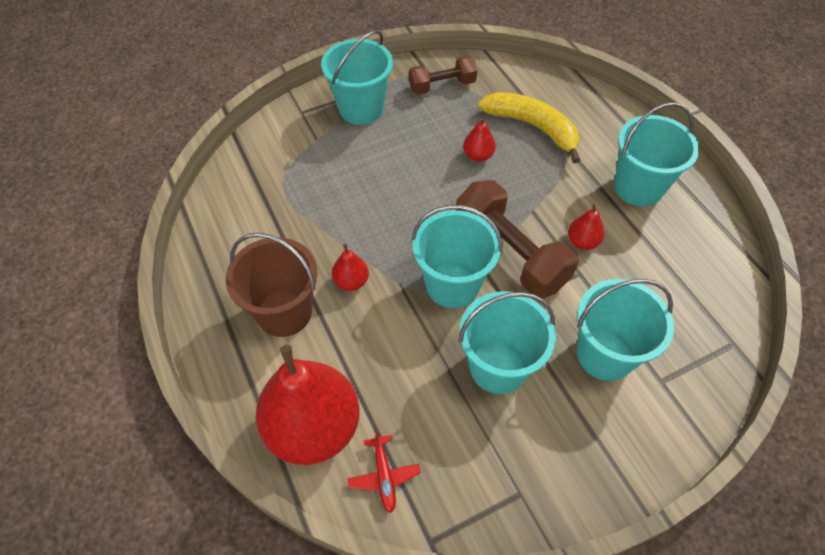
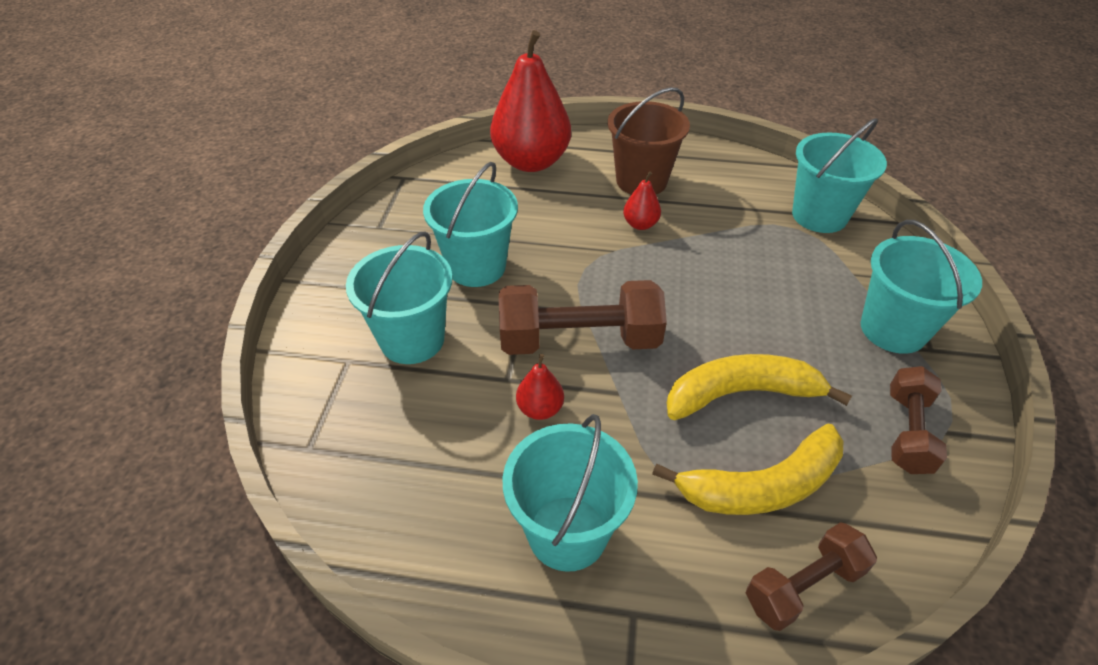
camera: 125 degrees right, 10 degrees down
red plane [348,430,421,513] -> none
turquoise bucket [411,205,503,308] -> turquoise bucket moved to [792,118,887,233]
red pear [463,117,496,162] -> yellow banana [667,354,852,420]
none -> brown dumbbell [746,522,877,631]

